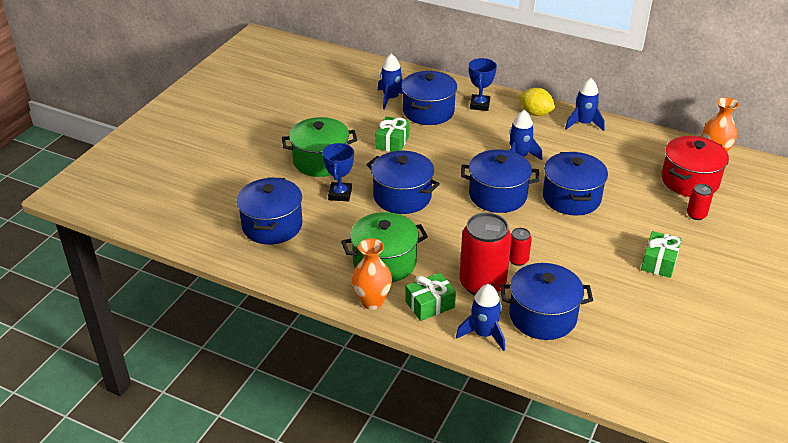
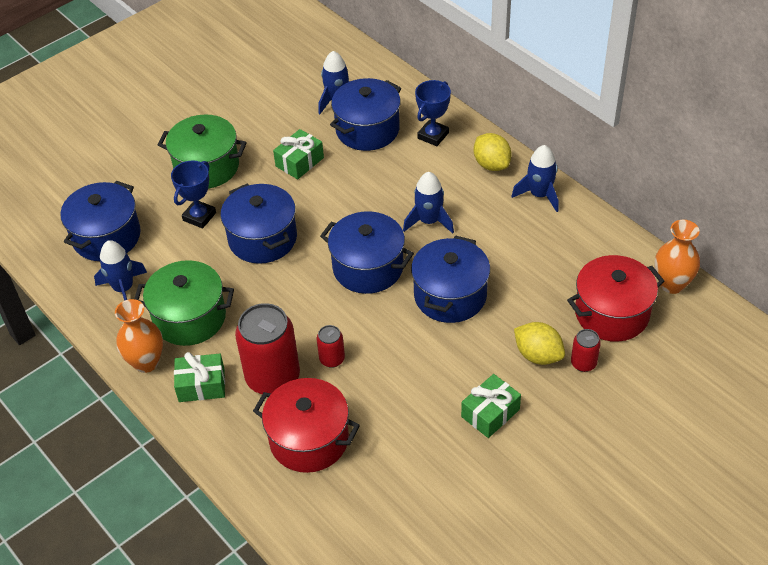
camera: 25 degrees right, 10 degrees up
blue rocket [456,284,505,351] -> blue rocket moved to [94,240,147,301]
blue pot [500,263,593,340] -> red pot [253,378,360,473]
none -> yellow lemon [514,322,565,365]

